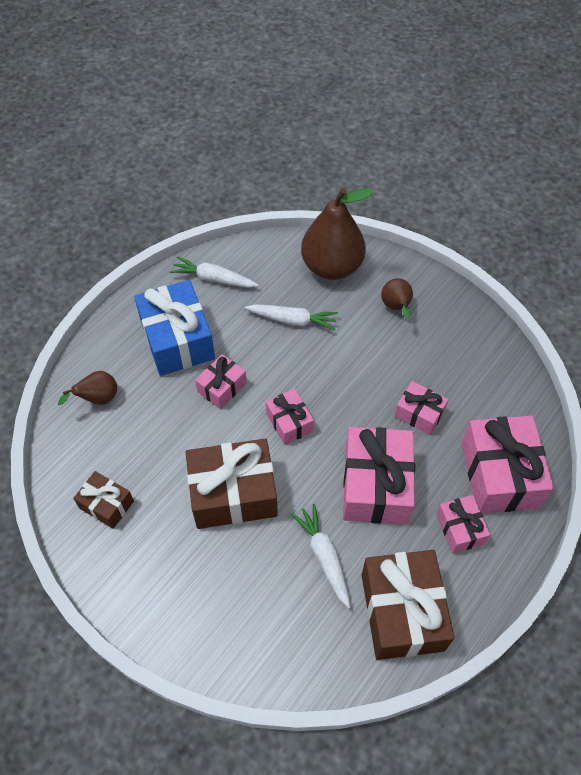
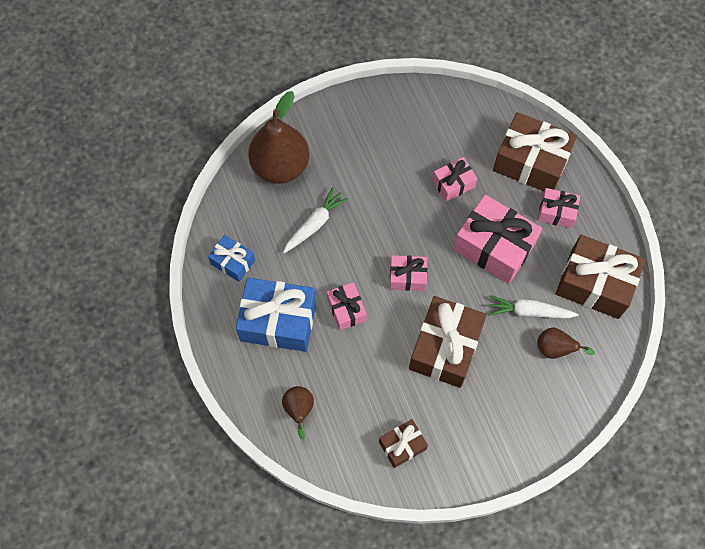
camera: 60 degrees left, 10 degrees up
white carrot [170,256,259,288] -> blue gift [208,235,255,282]
brown pear [381,278,413,319] -> brown pear moved to [537,328,595,359]
pink gift [462,415,554,513] -> brown gift [493,112,577,191]

